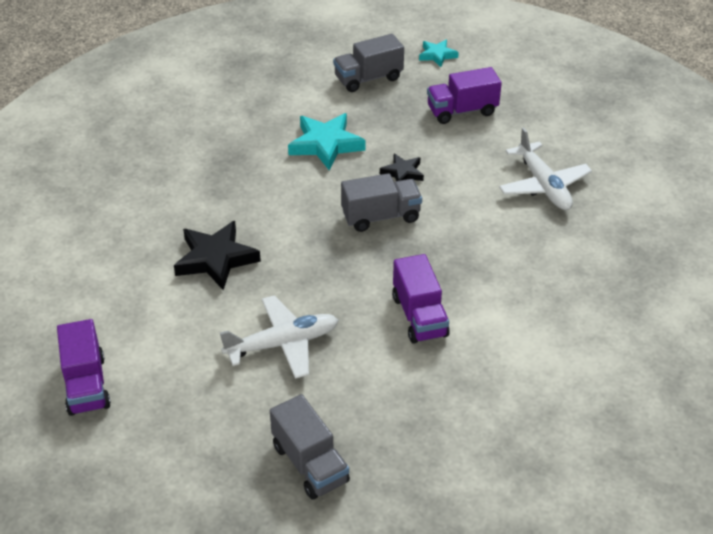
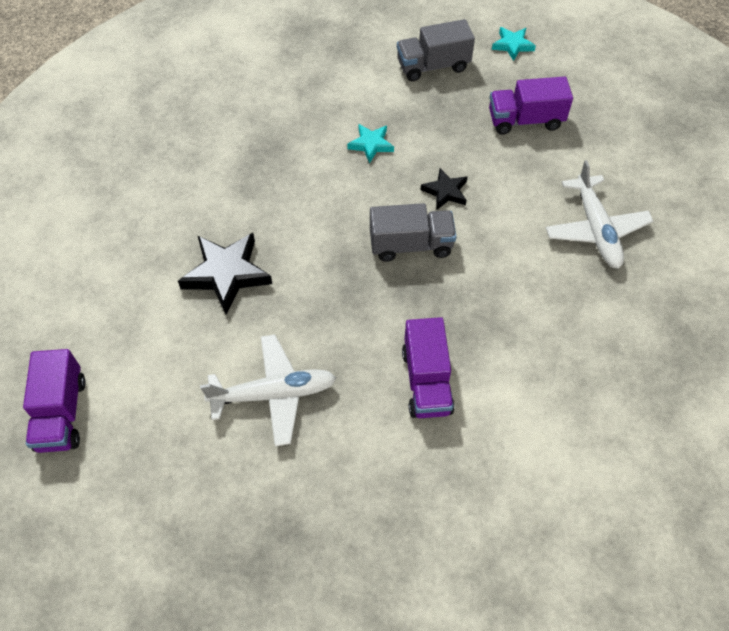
camera: 10 degrees right, 15 degrees up
grey truck [270,394,350,500] -> none
turquoise star [288,113,366,171] -> turquoise star [347,124,394,163], size x0.57

